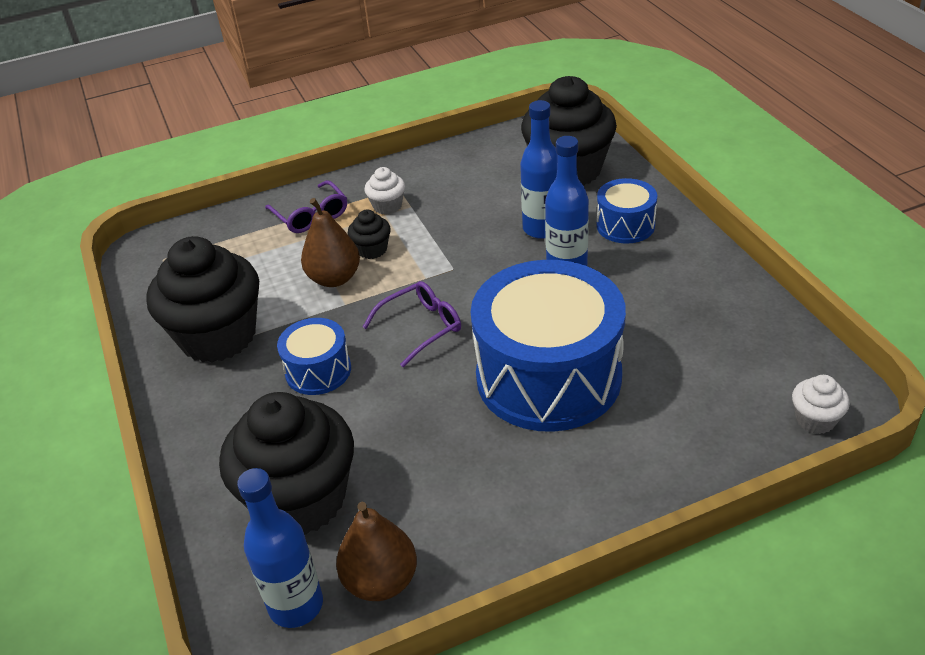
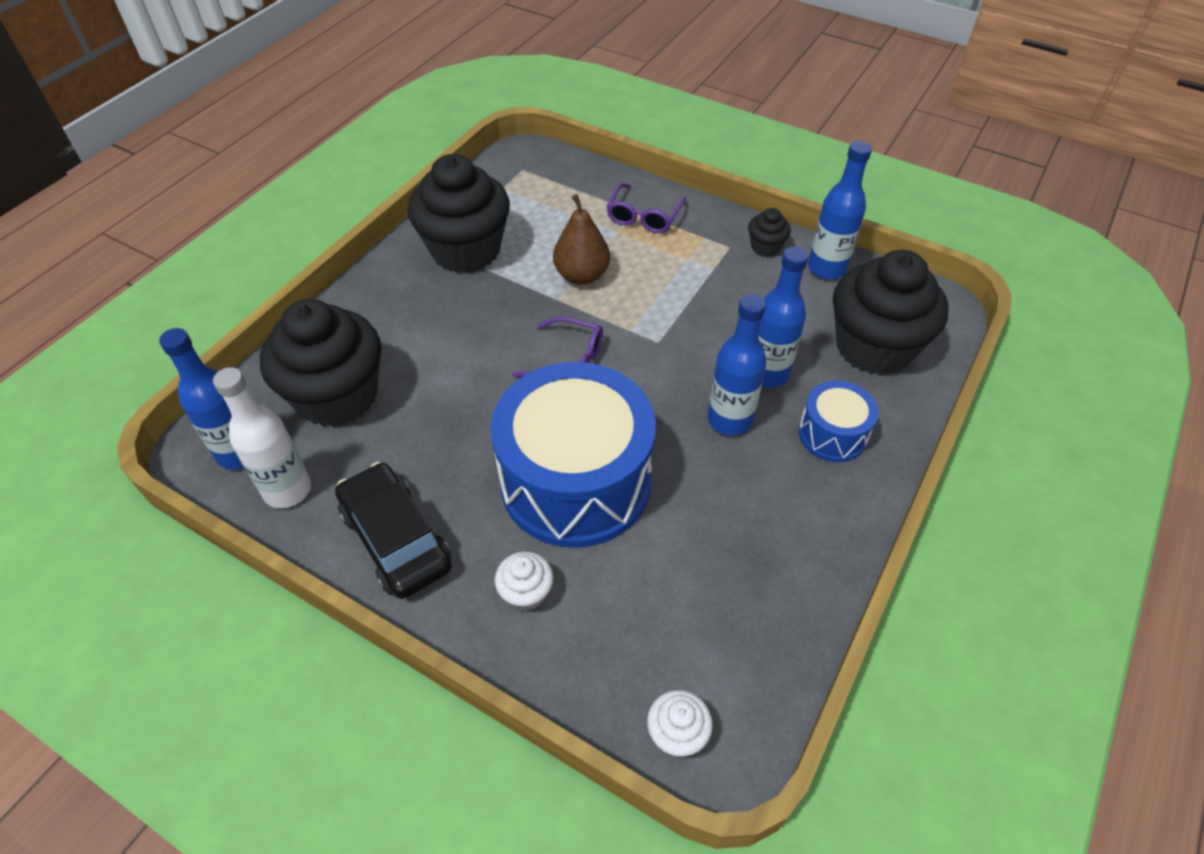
camera: 50 degrees right, 10 degrees up
blue drum [277,318,351,395] -> none
brown pear [336,502,417,601] -> white bottle [213,367,311,508]
black cupcake [347,210,391,259] -> black cupcake moved to [748,208,791,257]
white cupcake [364,167,405,215] -> white cupcake moved to [494,552,553,611]
none -> black car [335,462,452,599]
none -> blue bottle [808,141,872,279]

